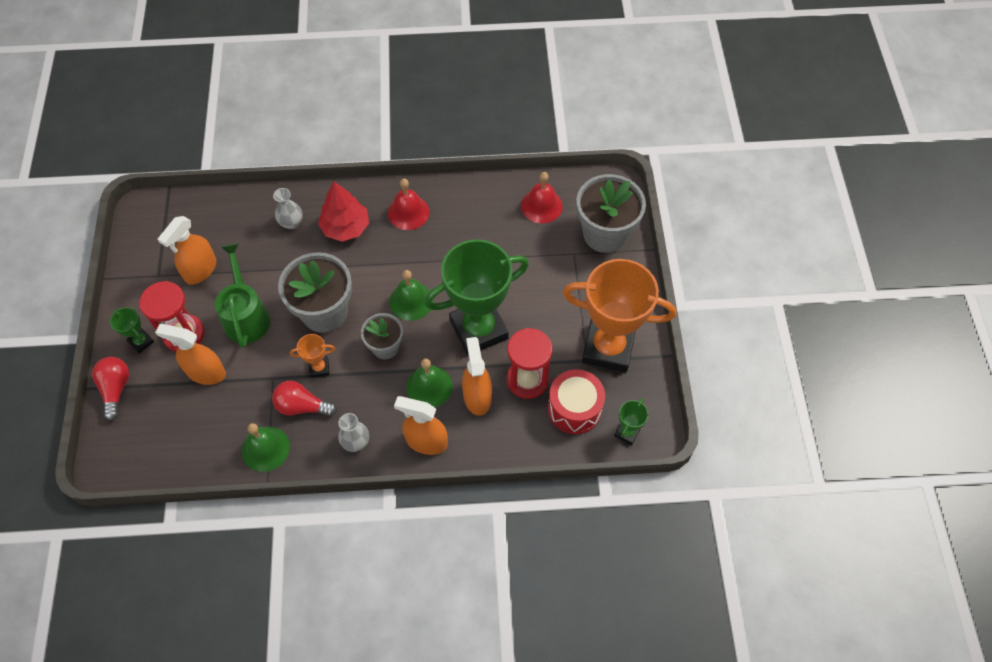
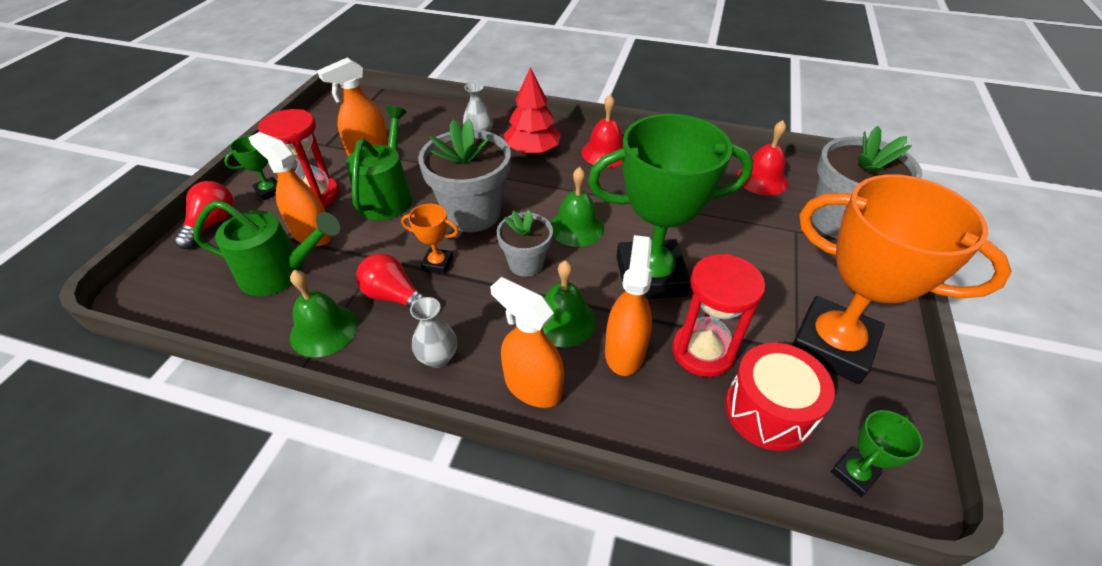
camera: 20 degrees right, 15 degrees down
green trophy [110,307,154,354] -> green trophy turned 75 degrees clockwise [224,135,277,200]
none -> green watering can [194,200,340,296]

